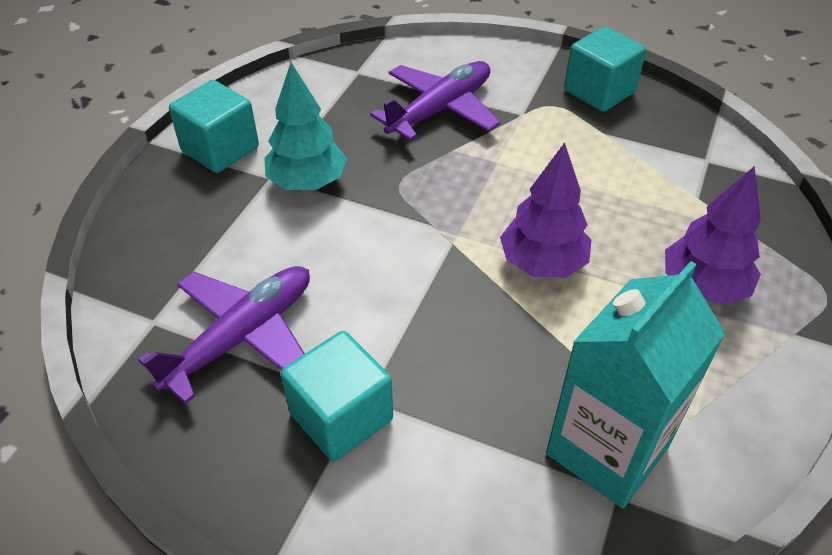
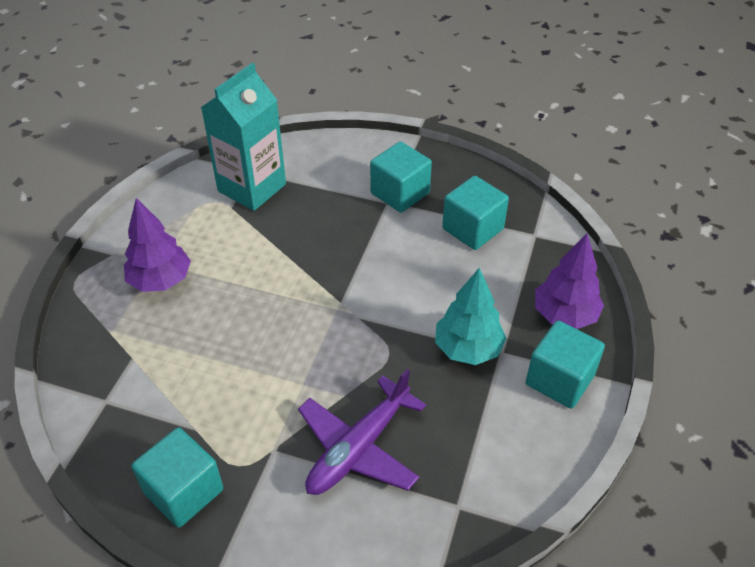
camera: 175 degrees right, 0 degrees up
purple plane [138,266,310,404] -> turquoise cube [442,176,509,250]
purple tree [500,142,591,278] -> purple tree moved to [535,234,604,329]

